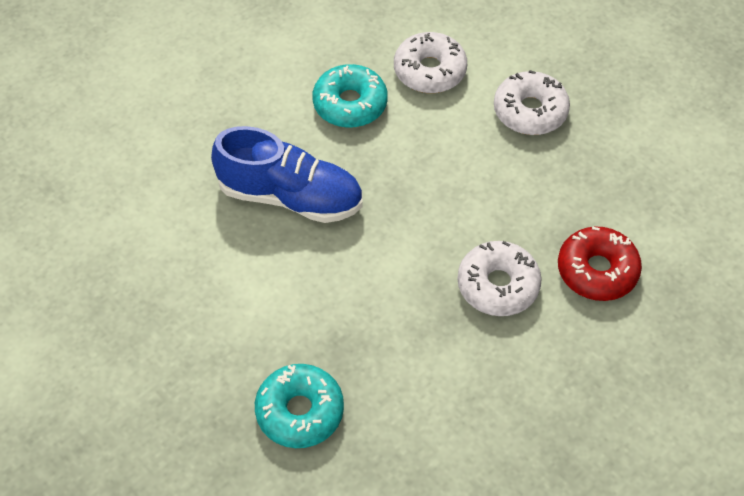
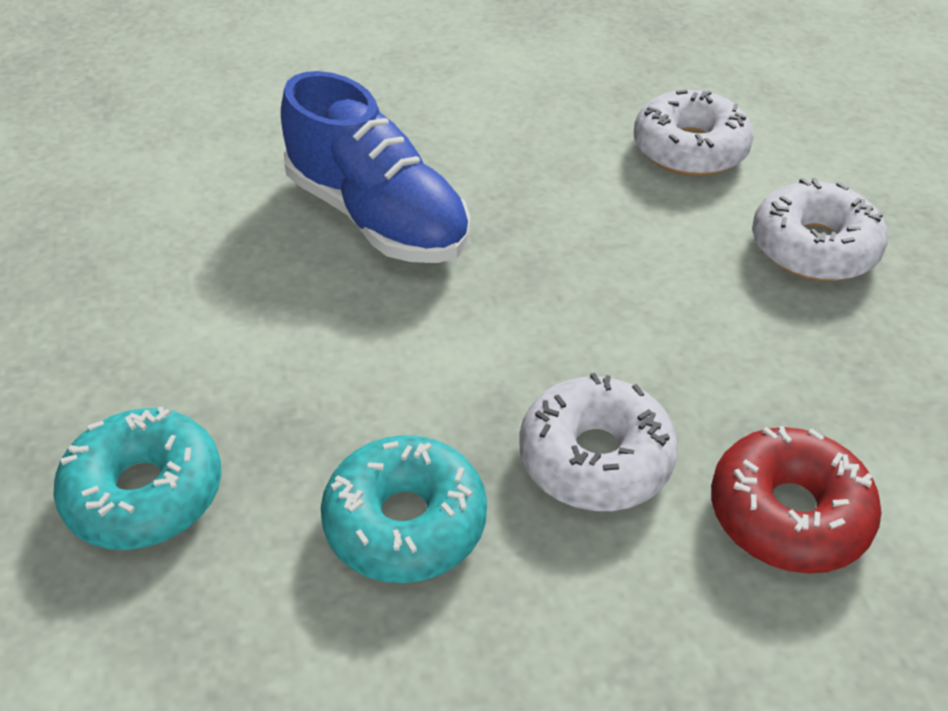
camera: 30 degrees right, 10 degrees down
turquoise donut [312,64,388,128] -> turquoise donut moved to [321,435,487,583]

